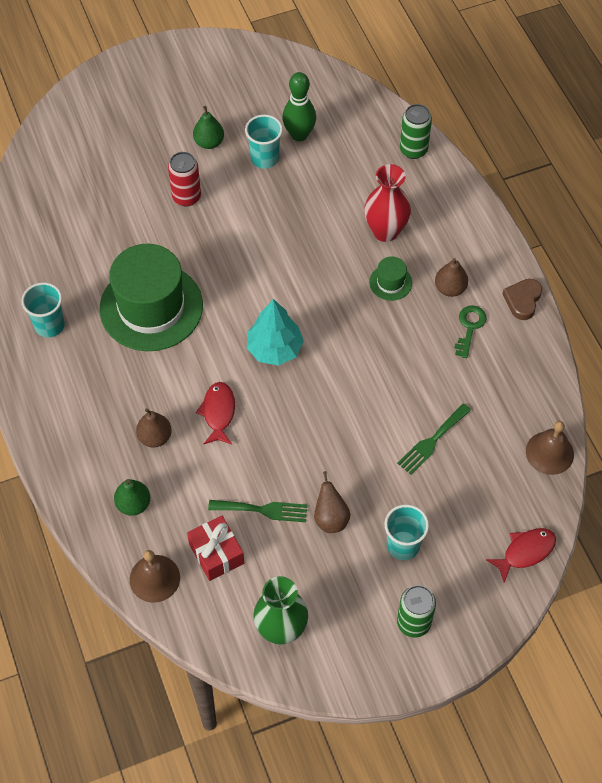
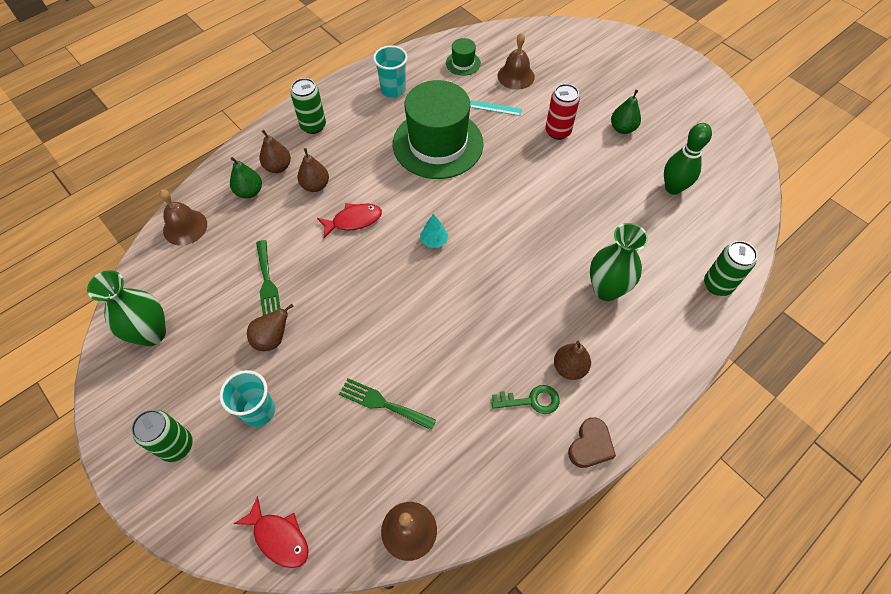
camera: 70 degrees right, 0 degrees up
red gift [187,516,244,581] -> none
turquoise cup [245,114,283,169] -> none
turquoise tree [247,299,304,366] -> turquoise tree [420,214,448,248], size x0.52
red vase [364,164,411,242] -> green vase [590,223,648,301]
green hat [369,256,412,301] -> green hat moved to [446,38,481,76]
brown heart [503,279,542,320] -> brown heart turned 120 degrees clockwise [568,417,616,468]
none -> brown pear [260,130,291,173]
none -> green can [291,78,326,134]
none -> turquoise ruler [470,100,522,116]
none -> brown bell [498,33,535,90]

